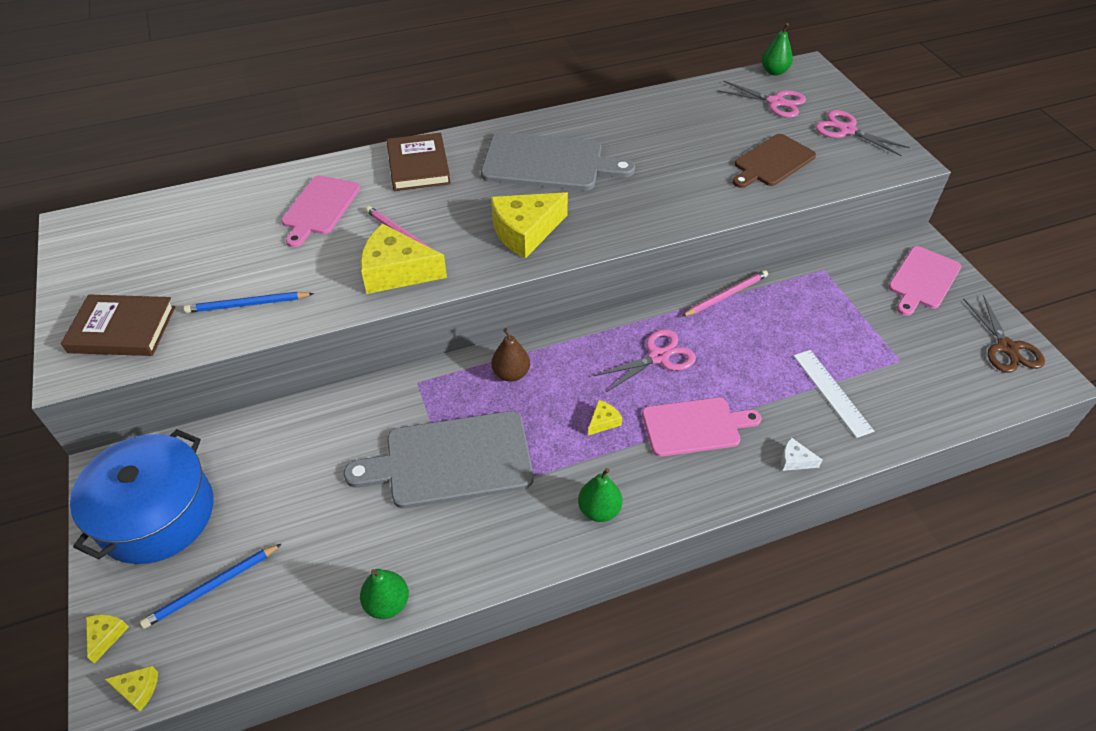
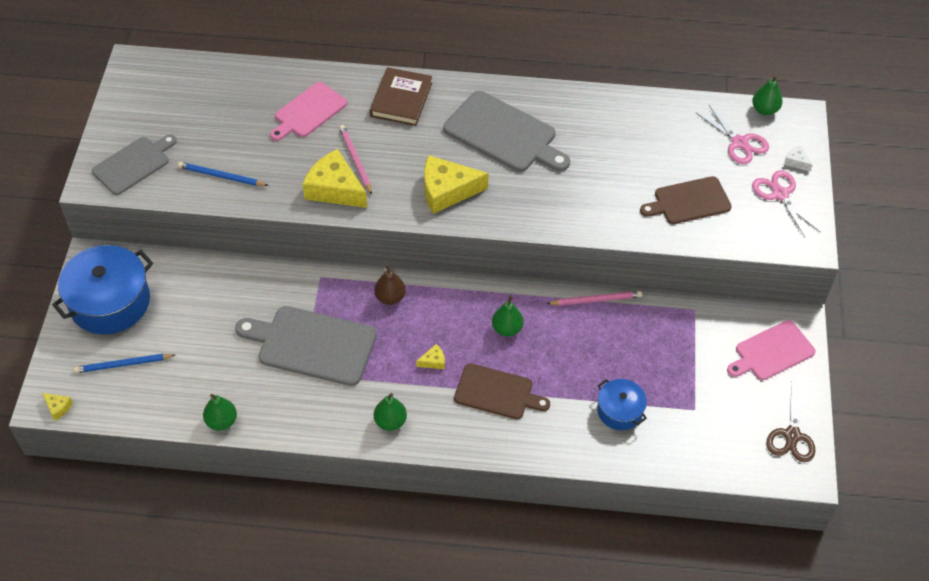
camera: 25 degrees right, 5 degrees up
brown book [61,295,175,356] -> grey cutting board [92,135,177,195]
yellow cheese [86,614,129,664] -> none
pink scissors [594,329,696,392] -> green pear [492,296,524,337]
pink cutting board [642,397,762,457] -> brown cutting board [454,363,550,419]
white cheese [781,437,822,471] -> white cheese moved to [784,145,813,172]
white ruler [794,350,874,438] -> blue pot [597,379,647,430]

